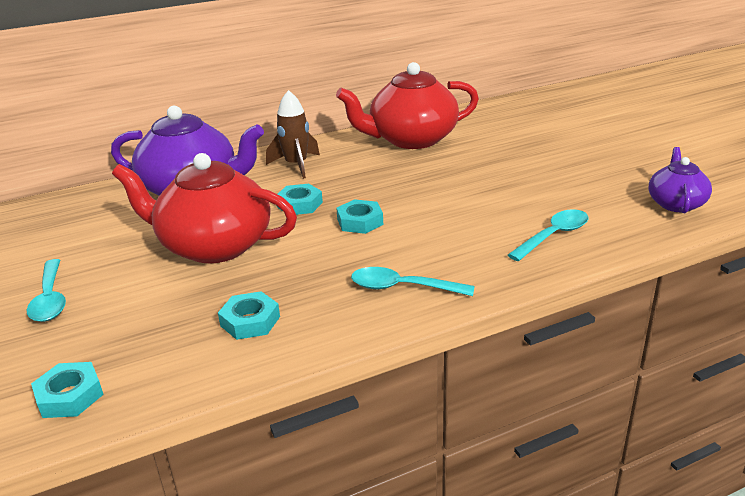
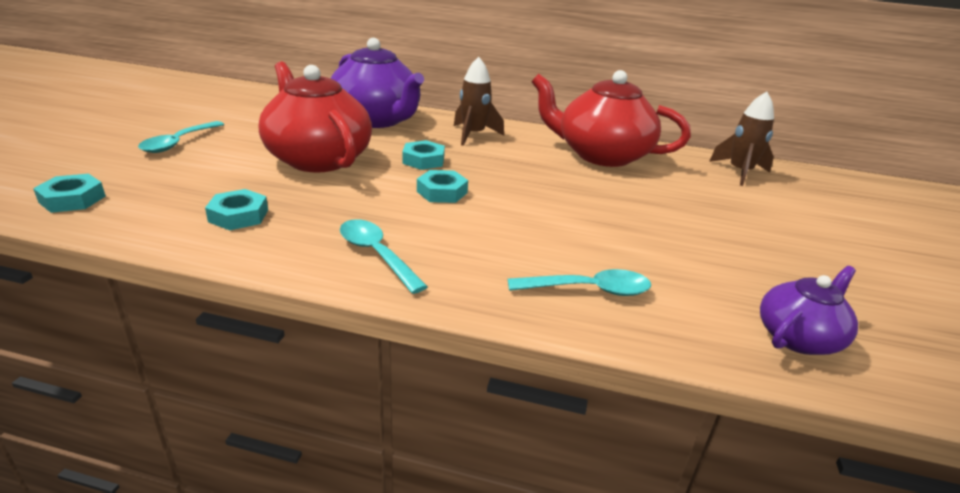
camera: 35 degrees right, 0 degrees up
none -> brown rocket [709,92,774,186]

